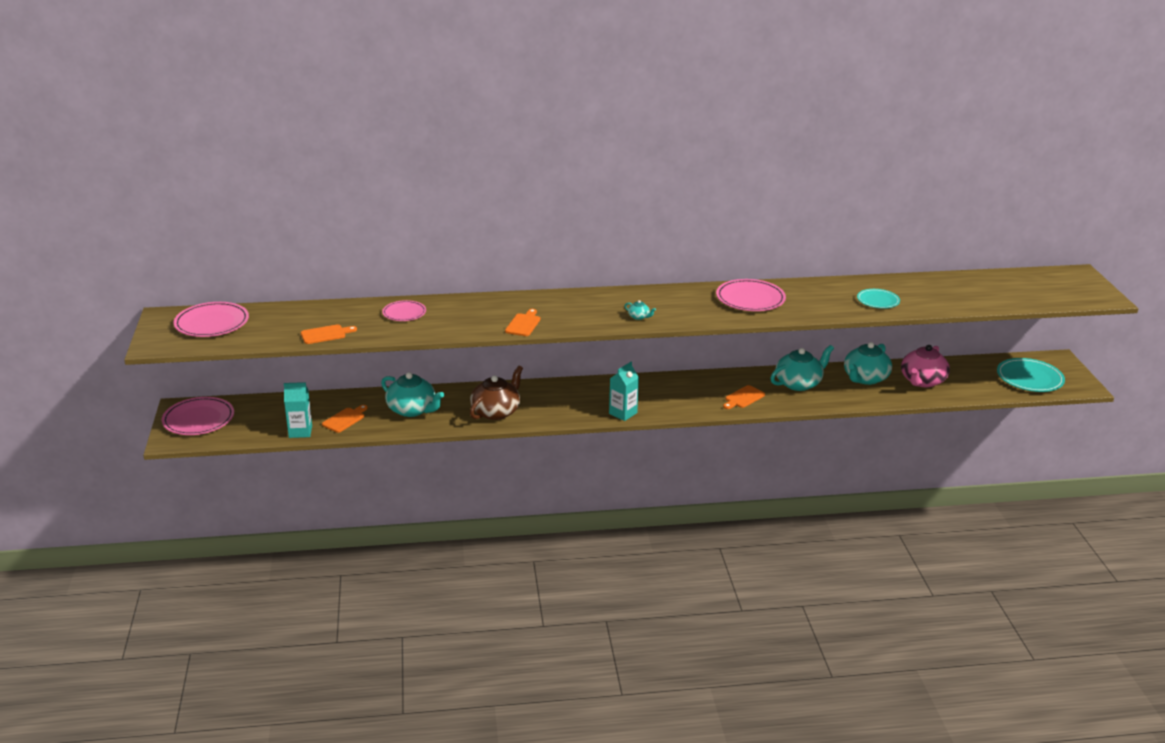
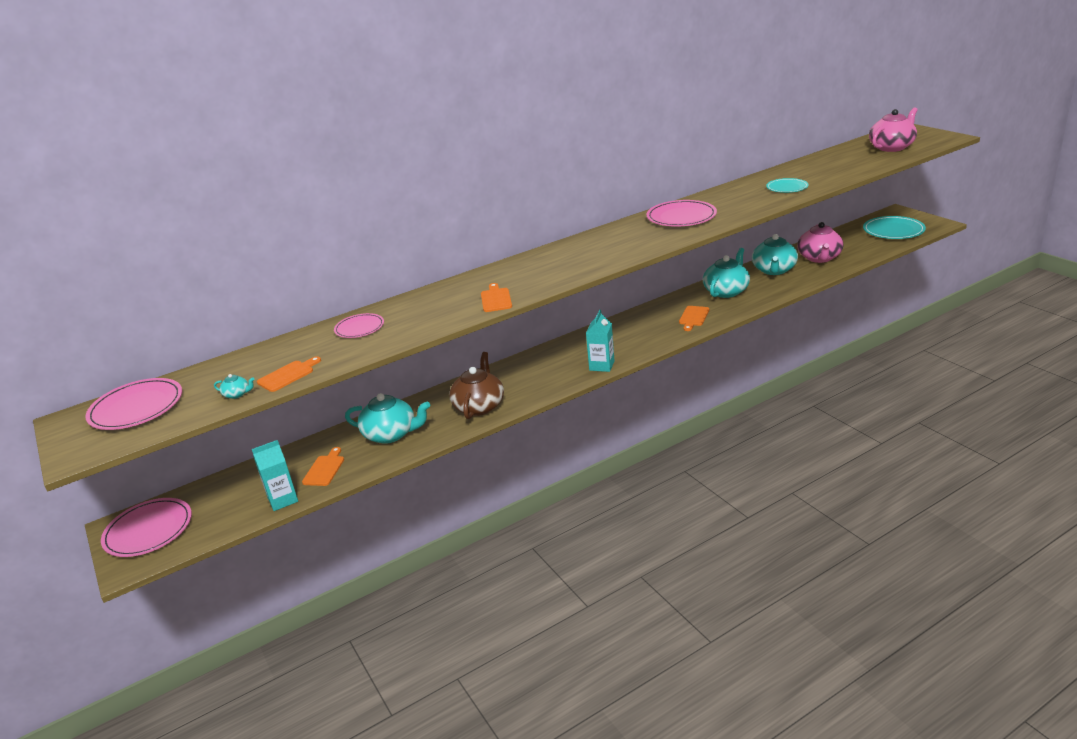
camera: 20 degrees left, 0 degrees up
turquoise teapot [625,300,656,320] -> turquoise teapot moved to [214,374,255,399]
none -> pink teapot [869,107,918,152]

